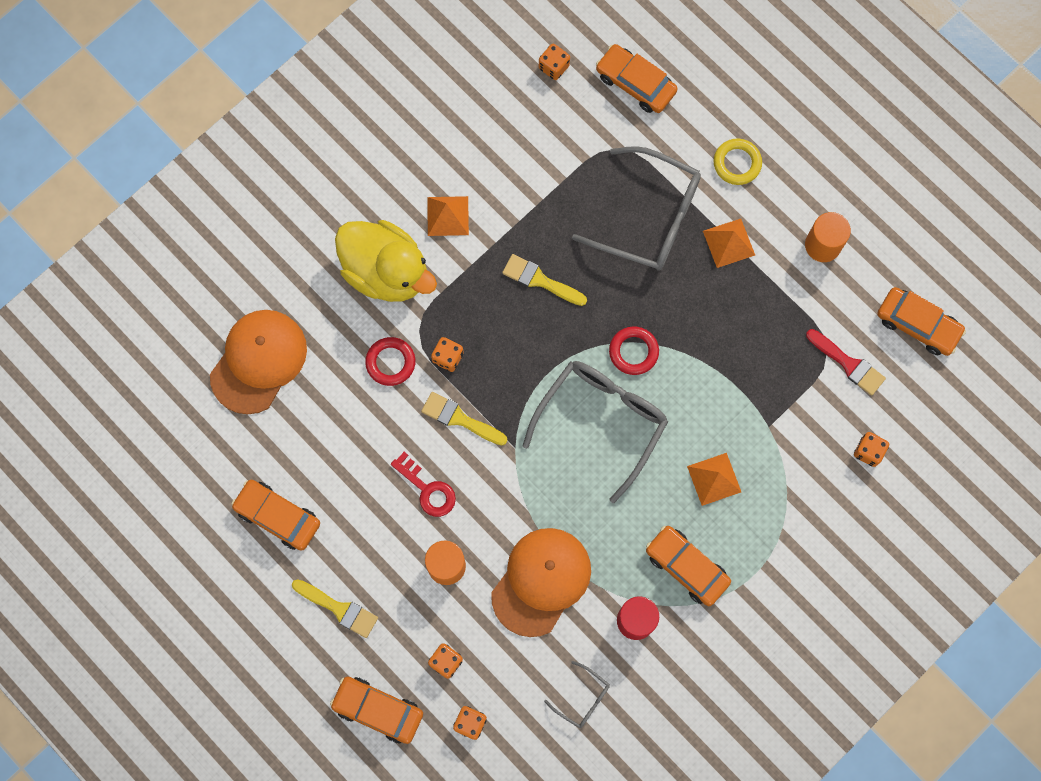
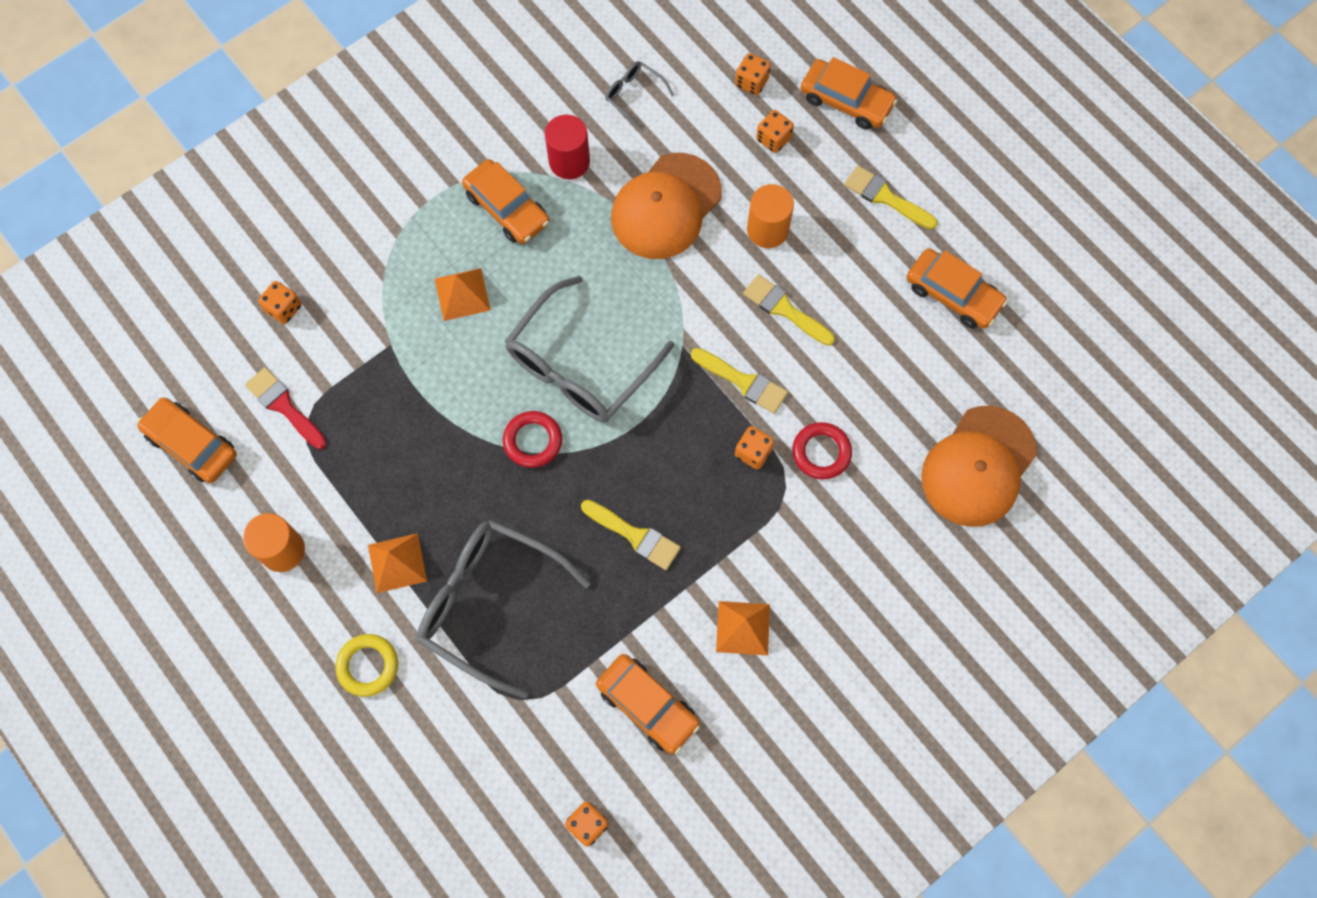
camera: 175 degrees left, 5 degrees down
yellow duck [335,220,437,302] -> none
red key [391,452,456,517] -> yellow brush [743,274,835,346]
orange car [596,44,678,113] -> orange car moved to [596,654,700,754]

